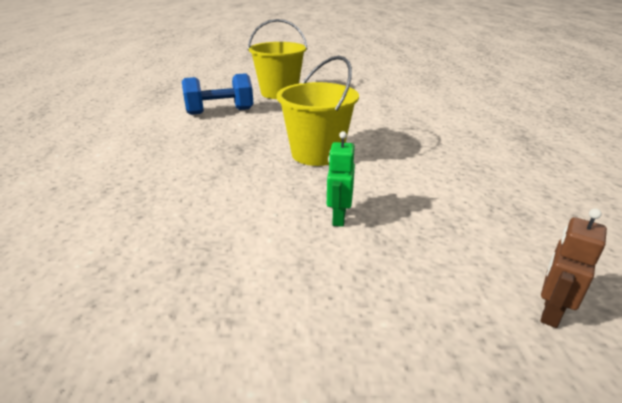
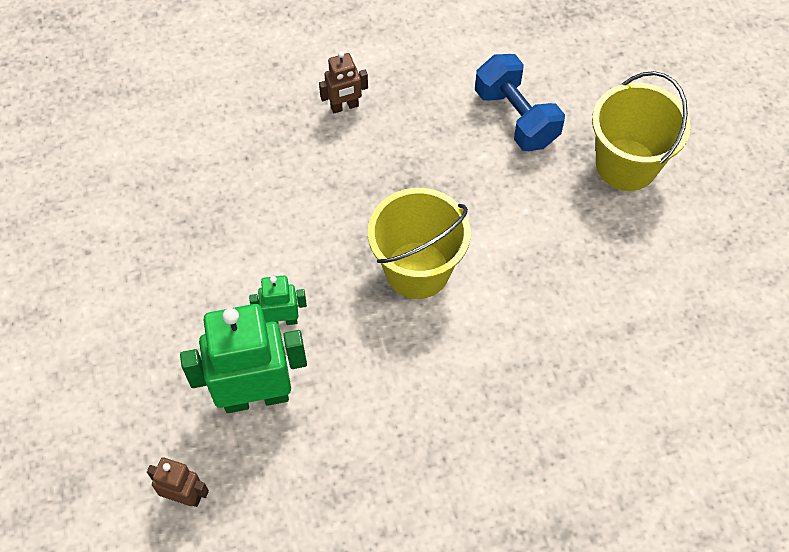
camera: 75 degrees right, 30 degrees up
none -> green robot [180,304,307,413]
none -> brown robot [319,51,368,113]

